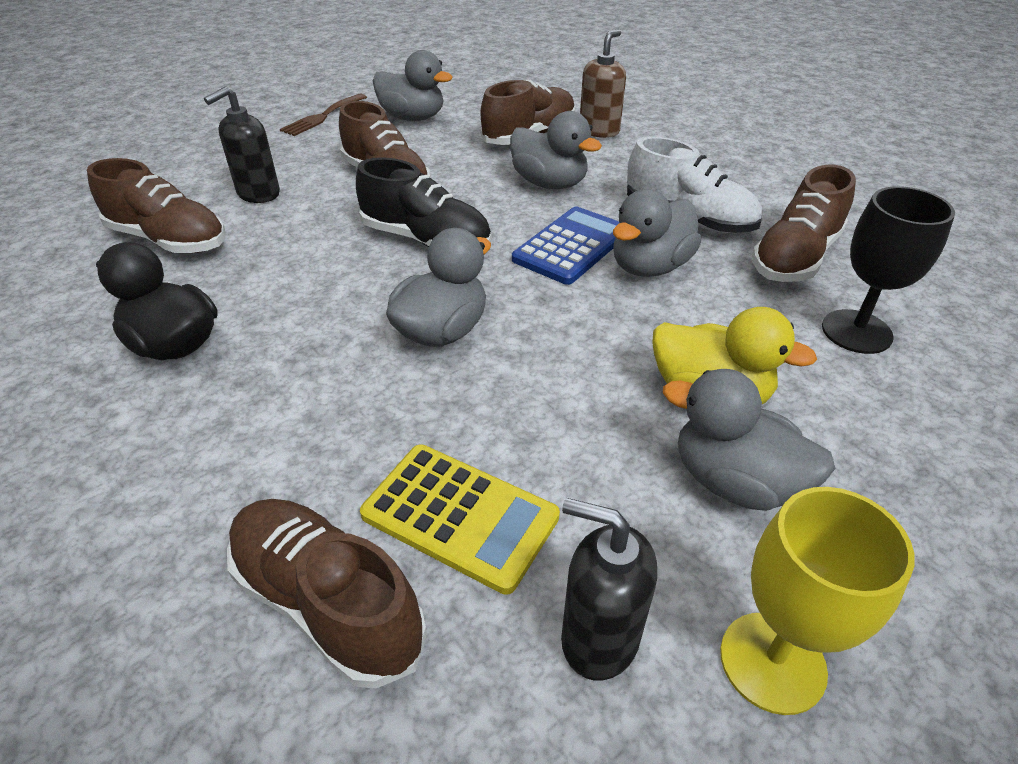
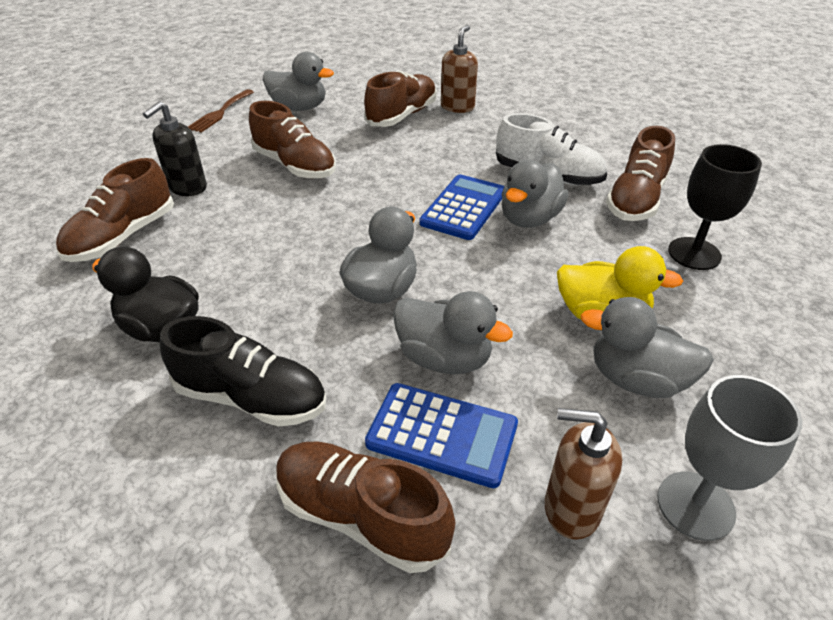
camera: 10 degrees left, 0 degrees up
brown shoe [87,158,226,253] -> brown shoe turned 105 degrees clockwise [56,158,174,262]
black shoe [356,157,491,247] -> black shoe moved to [160,316,326,427]
yellow calculator [360,444,560,595] -> blue calculator [365,383,518,488]
grey duck [510,111,602,189] -> grey duck moved to [393,291,513,375]
black soap dispenser [561,498,657,681] -> brown soap dispenser [545,408,622,540]
yellow goblet [720,487,915,715] -> grey goblet [657,375,802,541]

